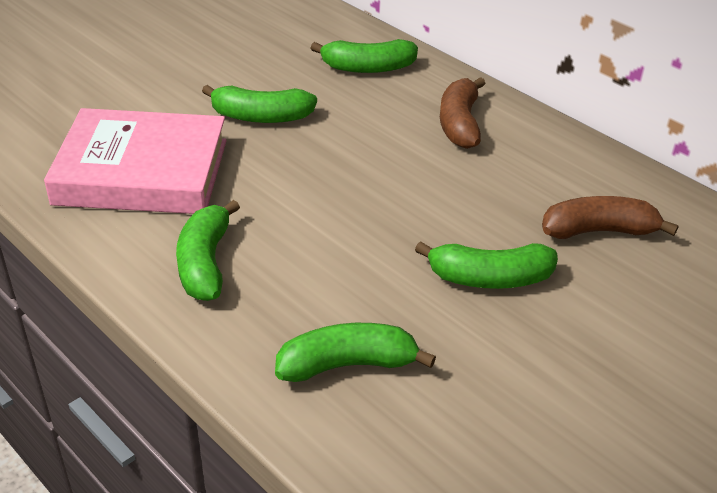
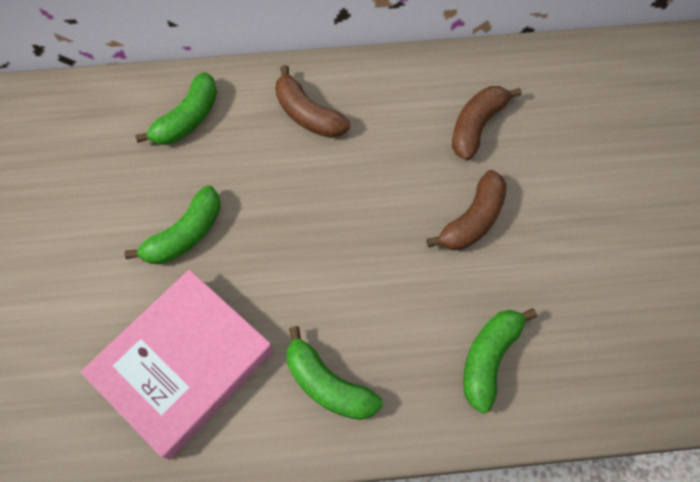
camera: 50 degrees left, 25 degrees up
green banana [415,241,558,289] -> brown banana [426,170,507,250]

